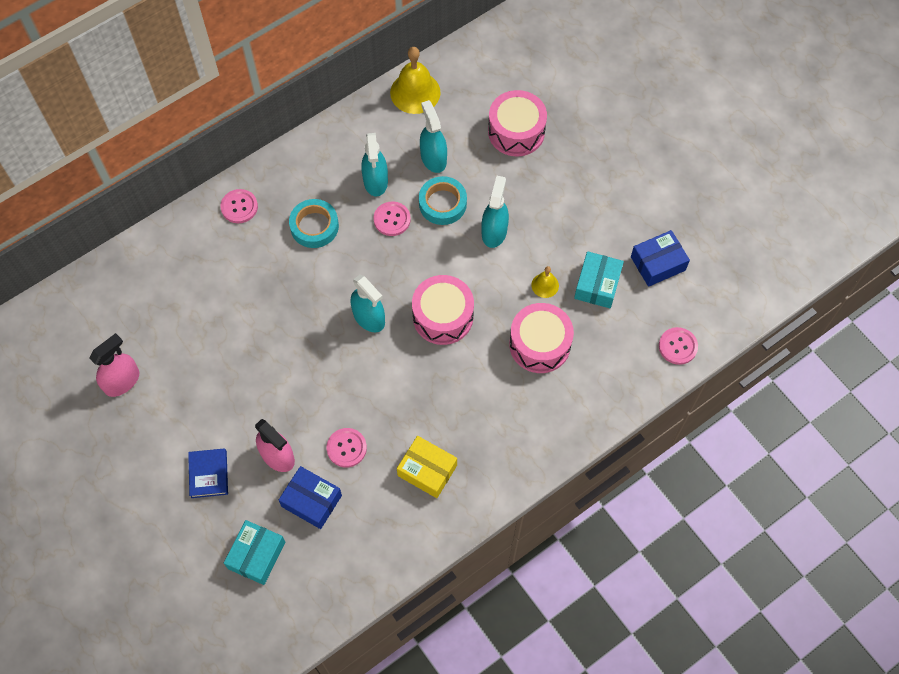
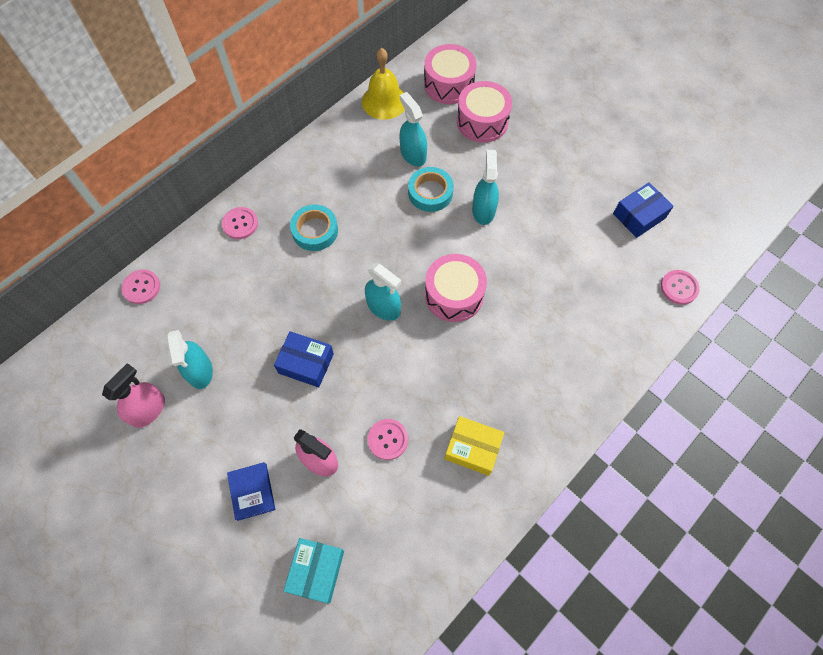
camera: 10 degrees left, 0 degrees up
blue box [279,466,342,529] -> blue box moved to [274,331,334,388]
turquoise spray bottle [362,133,388,196] -> turquoise spray bottle moved to [166,330,213,389]
pink button [374,201,411,236] -> pink button moved to [121,269,160,304]
pink drum [509,303,574,373] -> pink drum moved to [424,44,477,104]
yellow bell [531,266,559,298] -> none
turquoise box [574,251,624,308] -> none

